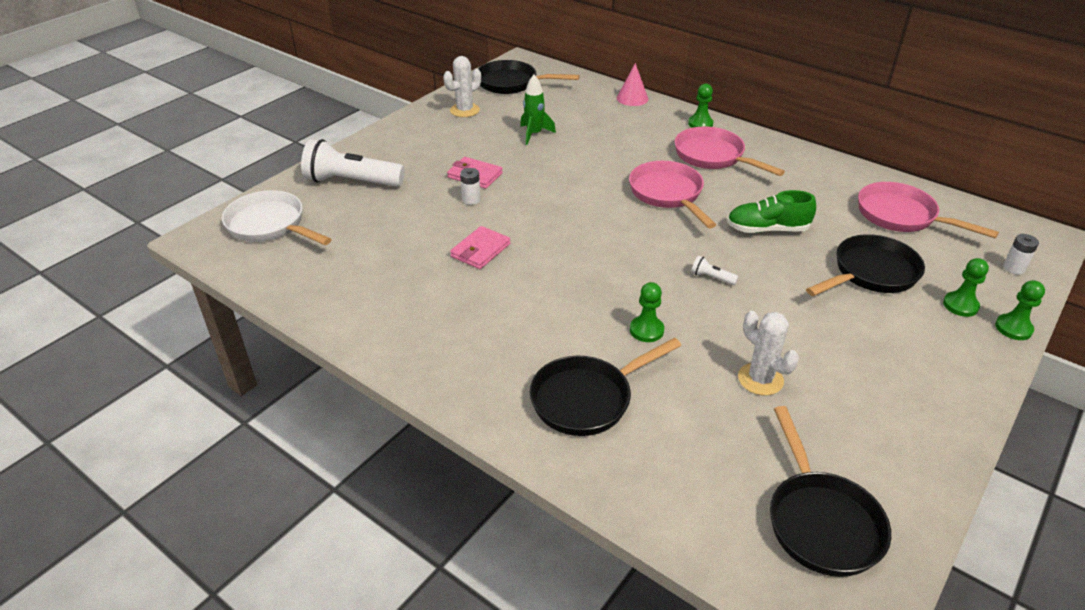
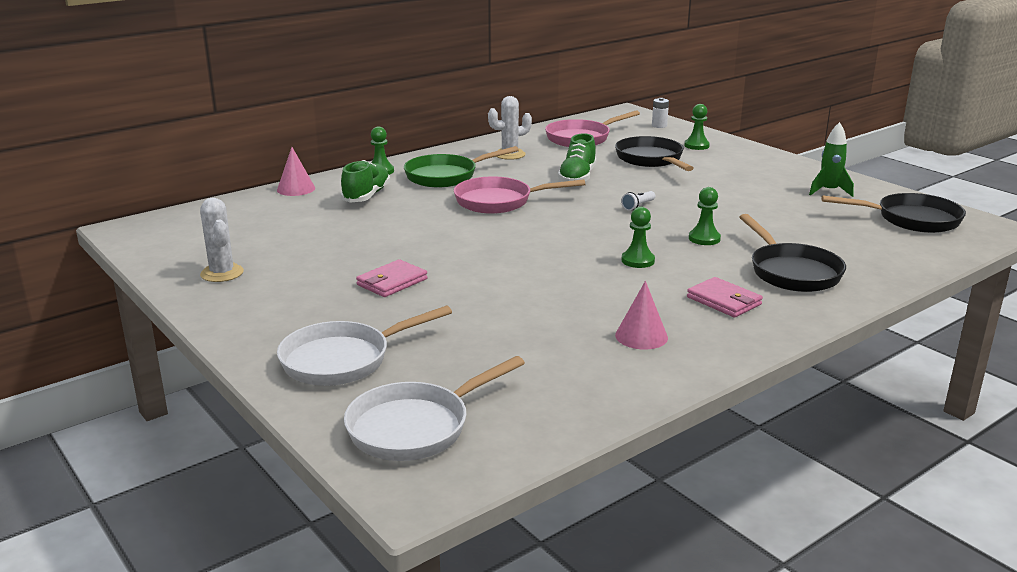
camera: 75 degrees left, 15 degrees down
white flashlight [301,139,405,187] -> white pan [277,306,452,386]
pink wallet [450,226,510,269] -> pink wallet moved to [687,277,763,317]
white battery [460,168,481,205] -> none
black pan [478,60,579,94] -> none
green rocket [520,75,556,145] -> green rocket moved to [809,122,854,197]
pink pan [675,127,785,176] -> green pan [404,146,519,187]
white cactus [738,311,799,395] -> white cactus moved to [488,96,532,160]
green pawn [995,280,1045,340] -> green pawn moved to [622,207,655,268]
none -> green shoe [340,160,390,202]
none -> pink cone [615,281,668,350]

